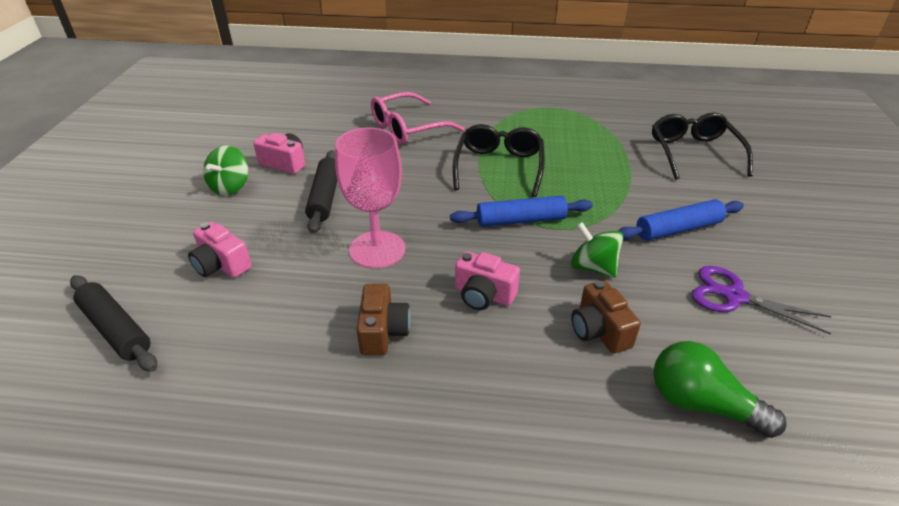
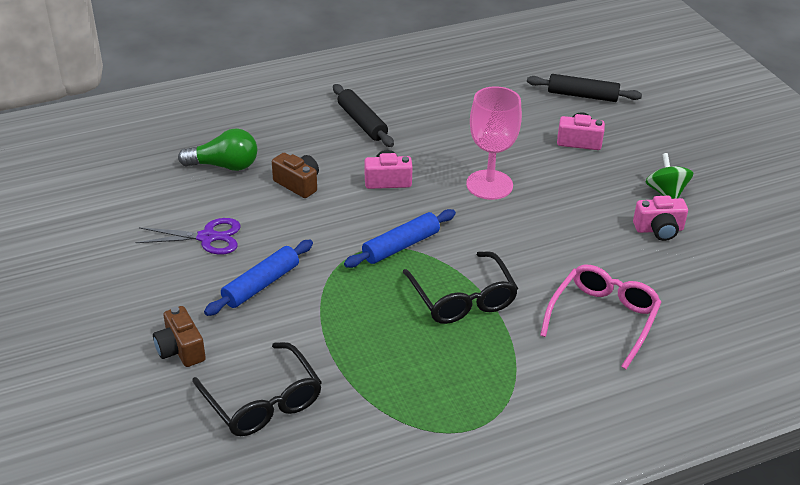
camera: 150 degrees right, 0 degrees up
black rolling pin [305,150,337,234] -> black rolling pin moved to [333,84,394,147]
brown camera [357,284,411,355] -> brown camera moved to [153,306,206,367]
green spinning top [571,222,623,278] -> none

